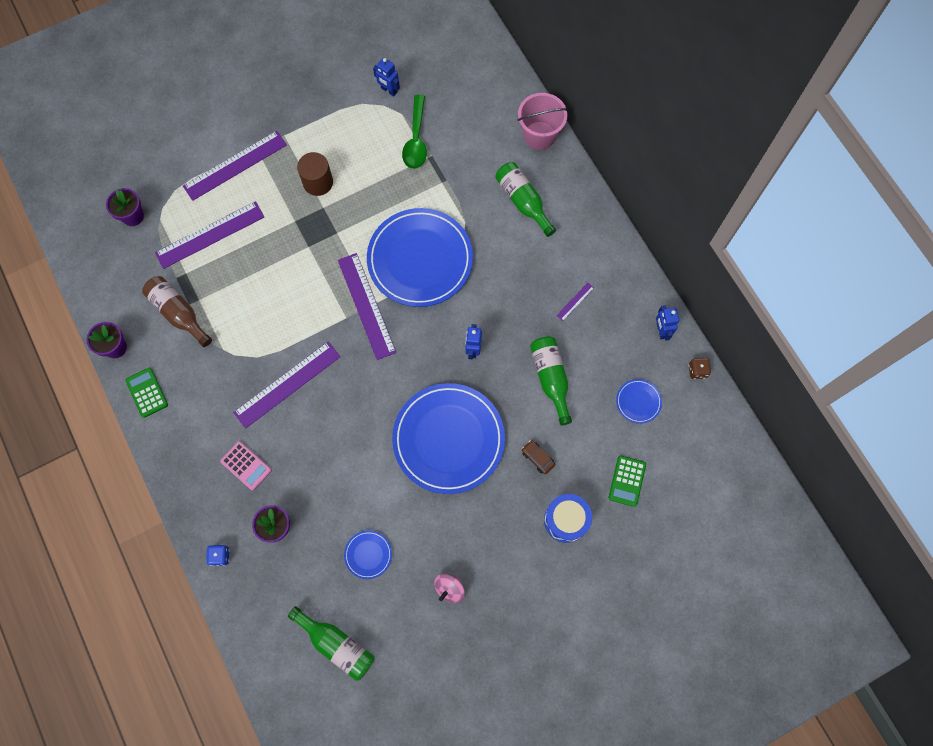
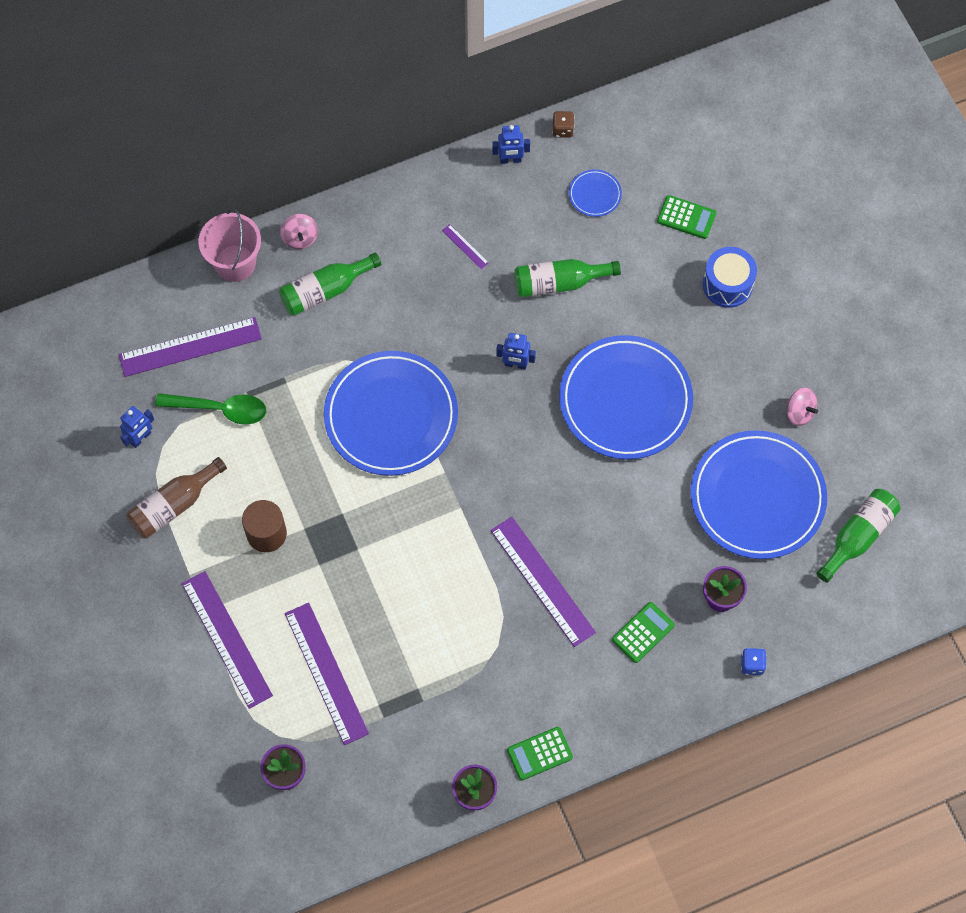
camera: 85 degrees left, 5 degrees down
brown bottle [142,276,212,347] -> brown bottle moved to [126,457,227,539]
pink calculator [220,441,272,491] -> green calculator [612,602,675,663]
purple ruler [338,253,396,360] -> purple ruler moved to [119,317,262,377]
blue plate [344,530,392,579] -> blue plate [690,430,827,559], size x2.42
brown car [522,440,555,474] -> none
none -> pink spinning top [280,214,318,249]

